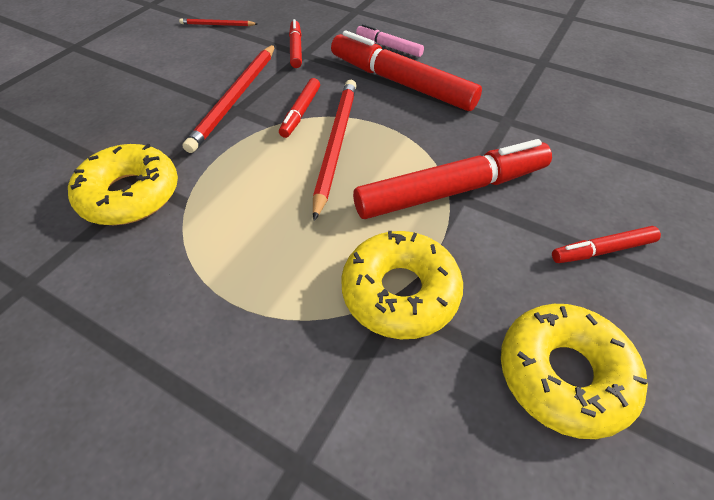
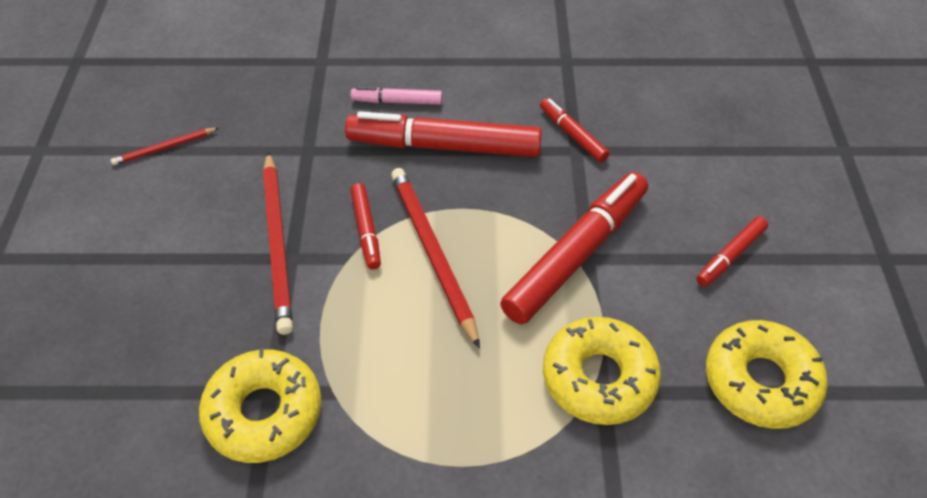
camera: 30 degrees left, 0 degrees up
red marker [289,19,302,68] -> red marker moved to [540,98,610,162]

